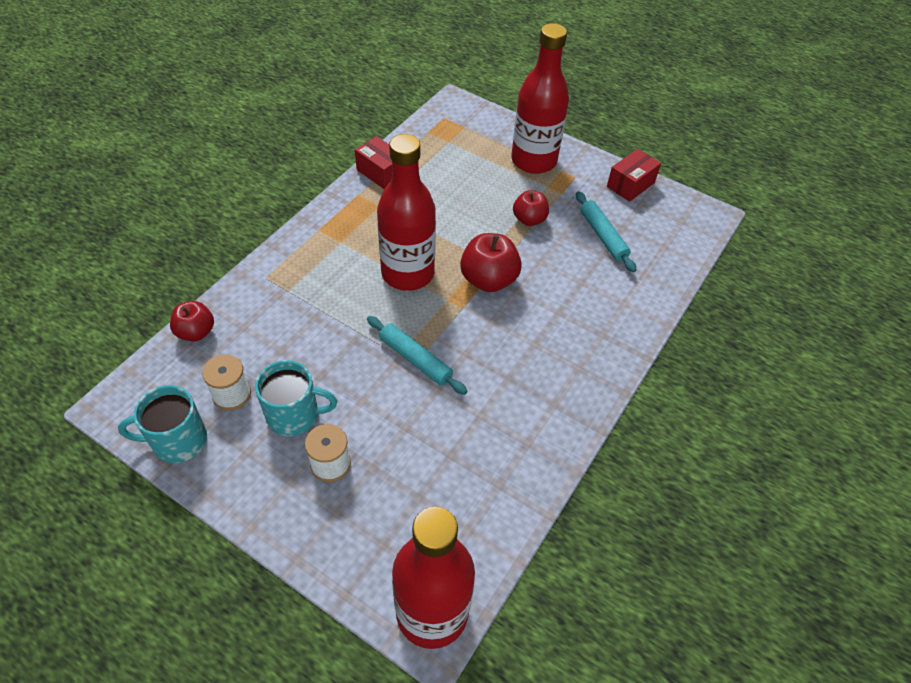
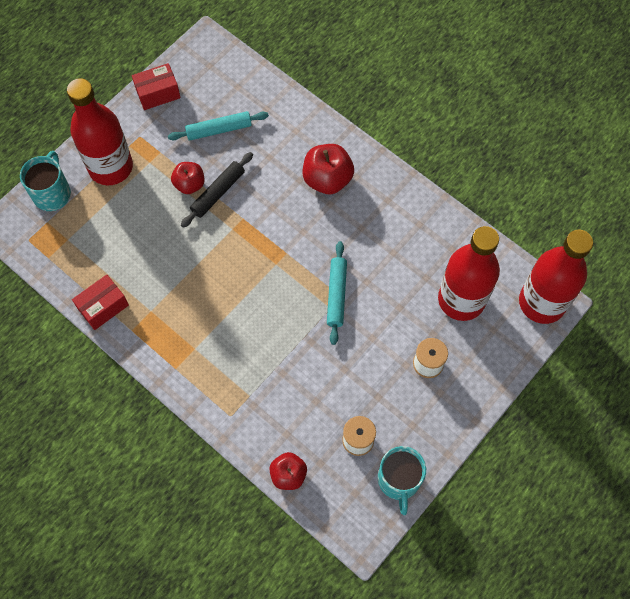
camera: 80 degrees left, 15 degrees up
turquoise mug [255,360,337,436] -> turquoise mug moved to [20,151,71,211]
turquoise rolling pin [367,316,467,395] -> turquoise rolling pin turned 45 degrees counterclockwise [327,241,347,345]
red bottle [377,134,436,291] -> red bottle moved to [438,226,500,321]
red apple [460,233,522,292] -> red apple moved to [303,144,354,194]
red box [607,149,661,202] -> red box turned 75 degrees counterclockwise [132,63,181,110]
none -> black rolling pin [181,152,253,228]

